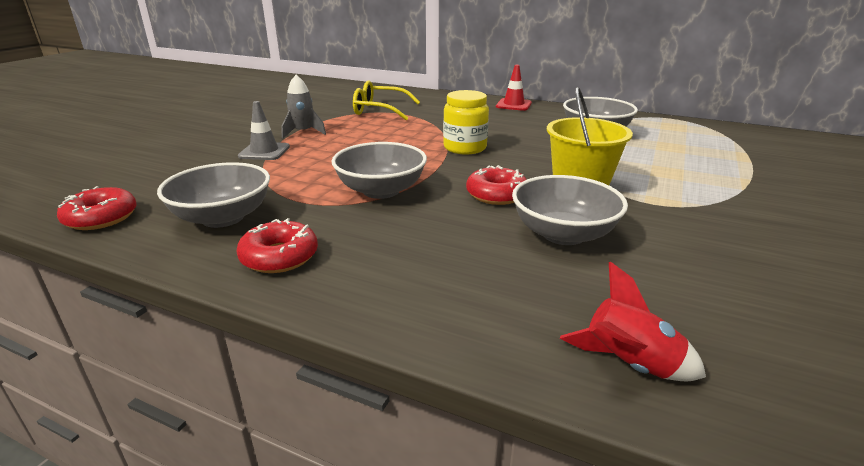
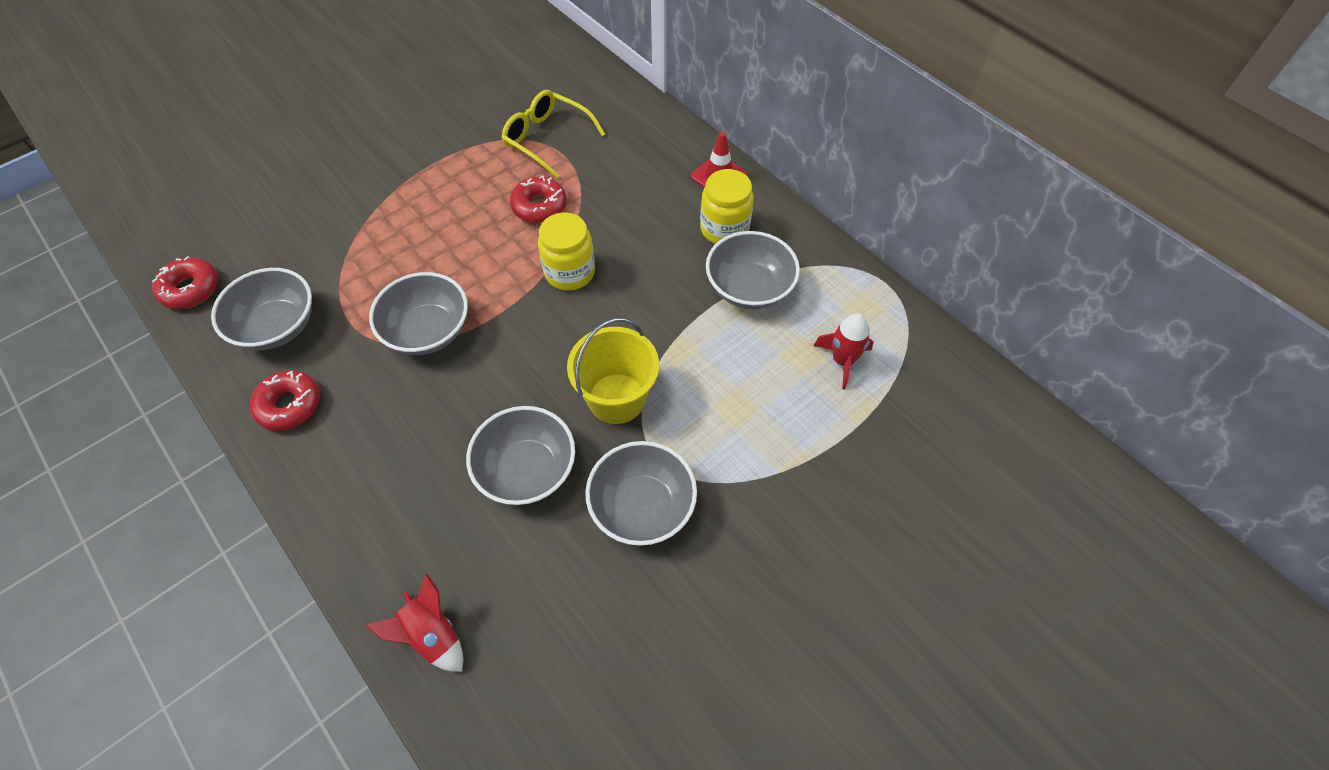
camera: 25 degrees right, 30 degrees up
grey traffic cone [238,101,290,160] -> none
grey rocket [281,75,326,139] -> none
red donut [466,165,527,205] -> red donut moved to [510,176,566,223]
none -> grey bowl [585,441,697,546]
none -> yellow jar [700,169,754,244]
none -> red rocket [814,314,873,389]

